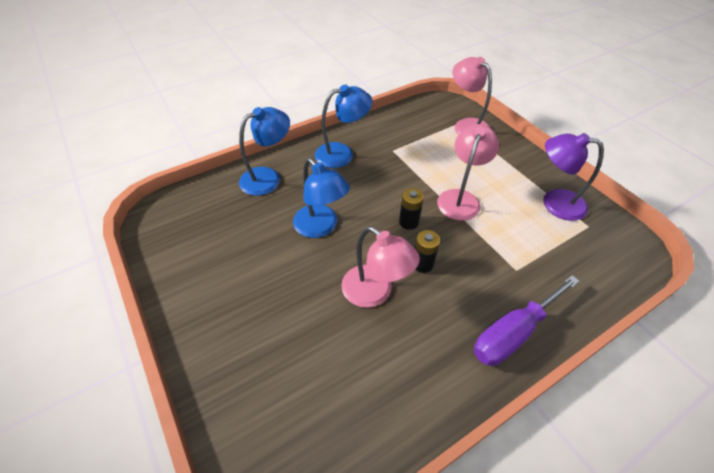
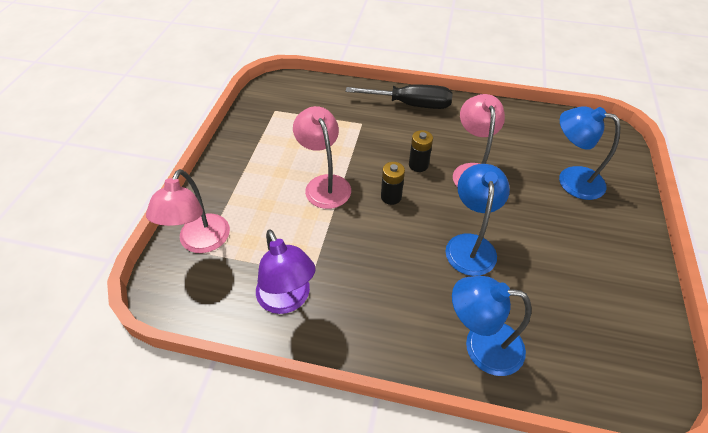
camera: 135 degrees left, 0 degrees up
blue lamp [315,84,372,168] -> blue lamp moved to [559,106,620,200]
pink lamp [437,124,499,221] -> pink lamp turned 90 degrees clockwise [293,106,351,209]
purple screwdriver [474,275,580,366] -> black screwdriver [345,84,453,109]
purple lamp [543,133,604,221] -> purple lamp moved to [256,229,316,314]

